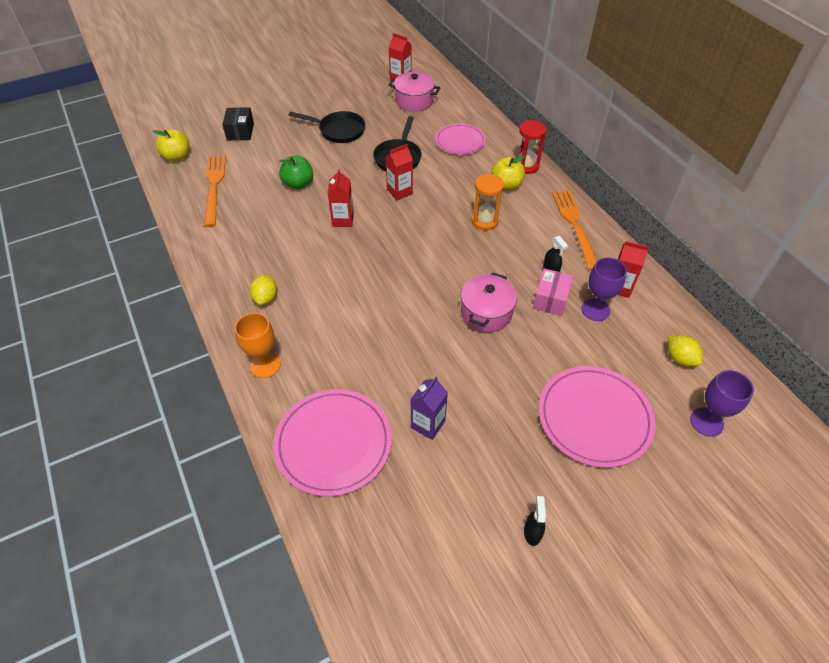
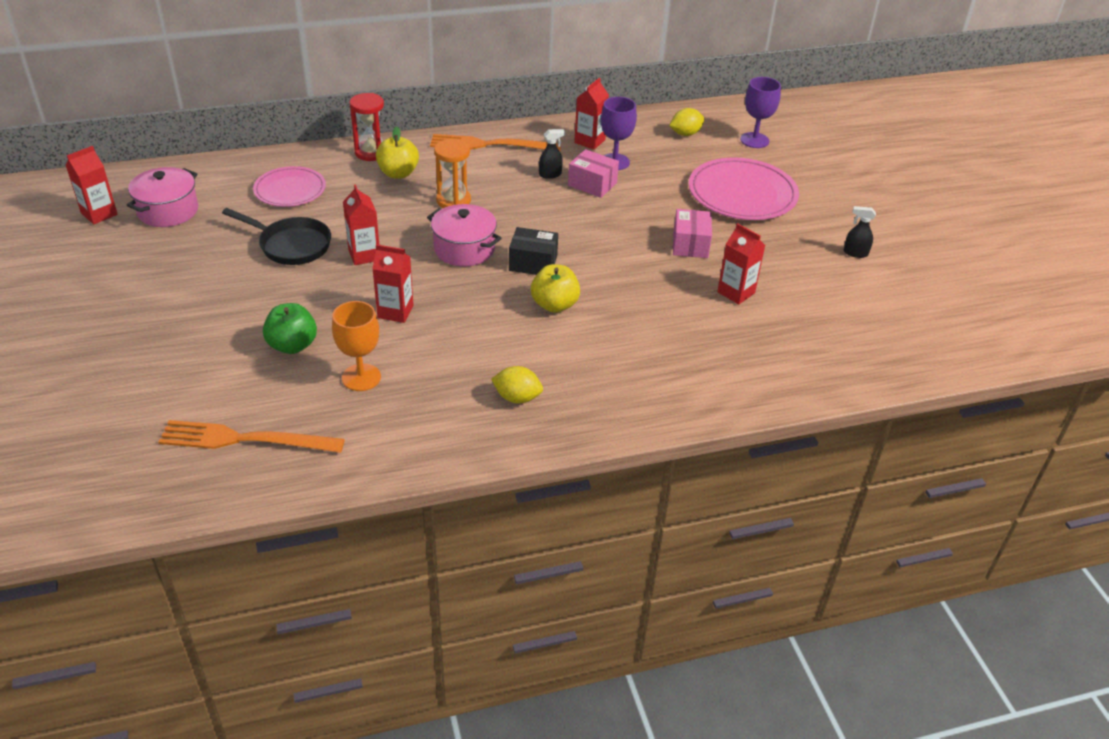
camera: 80 degrees left, 10 degrees down
yellow apple [153,129,189,162] -> yellow apple moved to [531,264,580,313]
black box [222,107,254,140] -> black box moved to [509,227,558,275]
orange goblet [235,313,280,378] -> orange goblet moved to [332,301,381,391]
pink plate [273,389,392,496] -> none
black pan [289,111,365,143] -> none
purple carton [410,376,448,440] -> red carton [717,223,765,305]
pink pot [461,272,517,332] -> pink pot moved to [427,204,502,266]
none -> pink box [673,209,712,258]

